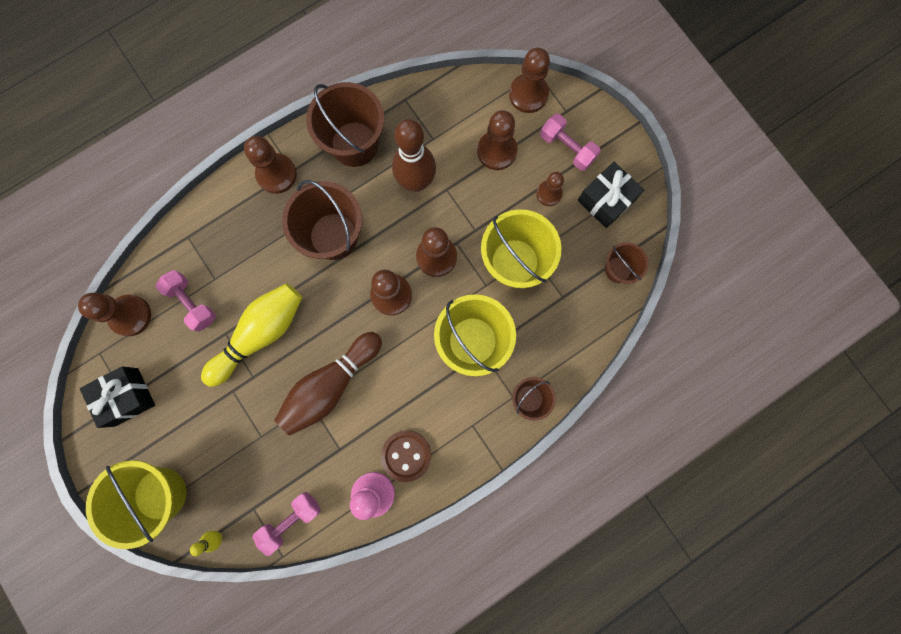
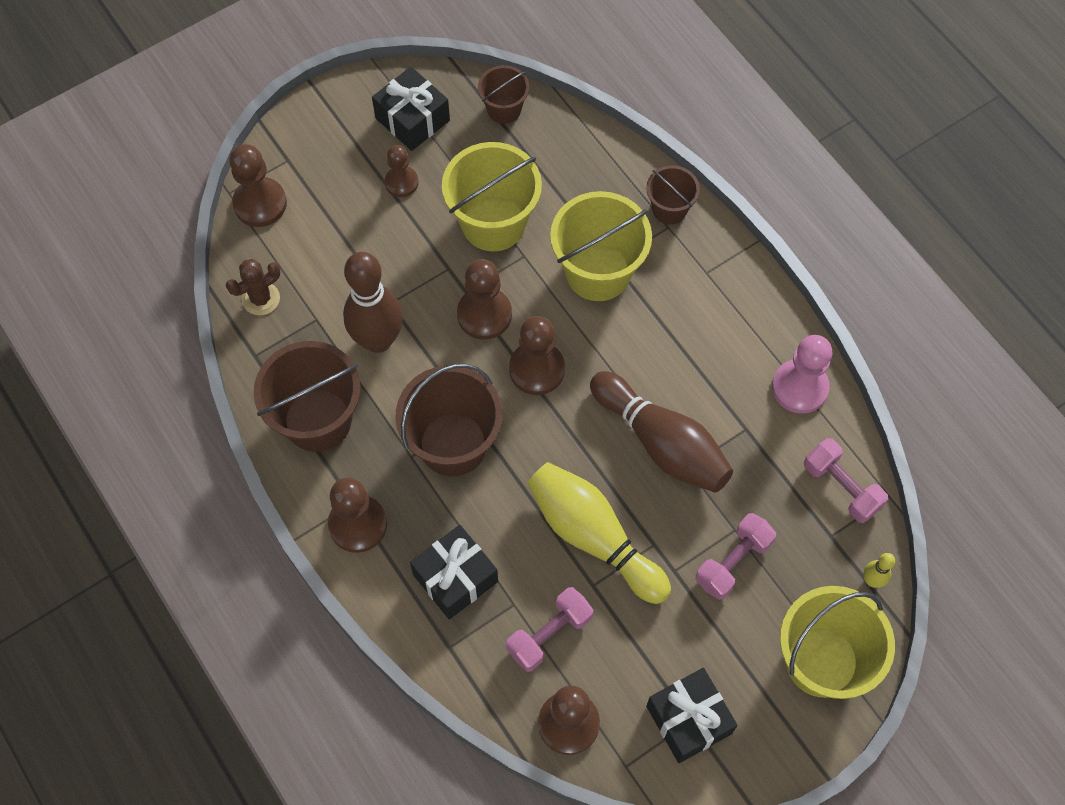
camera: 90 degrees left, 15 degrees down
brown button [381,431,431,482] -> none
brown pawn [477,110,517,170] -> none
pink dumbbell [540,114,601,171] -> pink dumbbell moved to [696,513,776,600]
none -> brown cactus [226,259,280,315]
none -> black gift [410,525,498,619]

